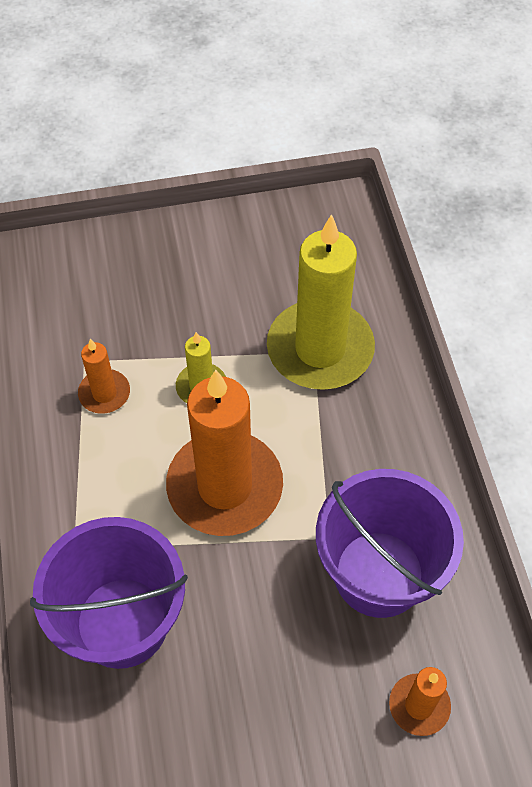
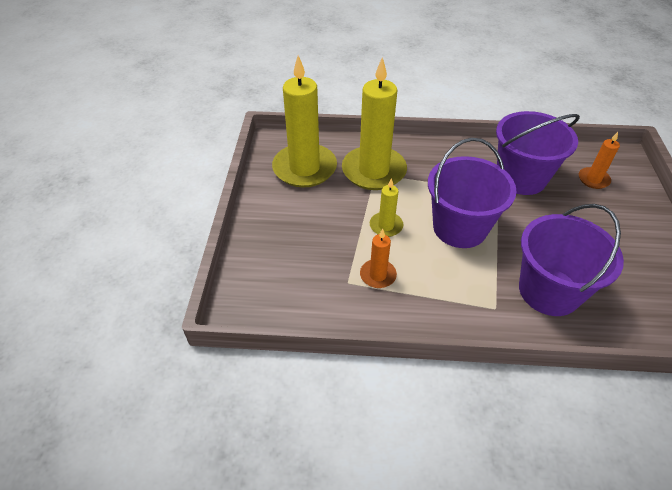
camera: 75 degrees left, 10 degrees down
orange candle [166,370,283,536] -> purple bucket [428,138,516,248]
none -> yellow candle [272,55,337,188]

